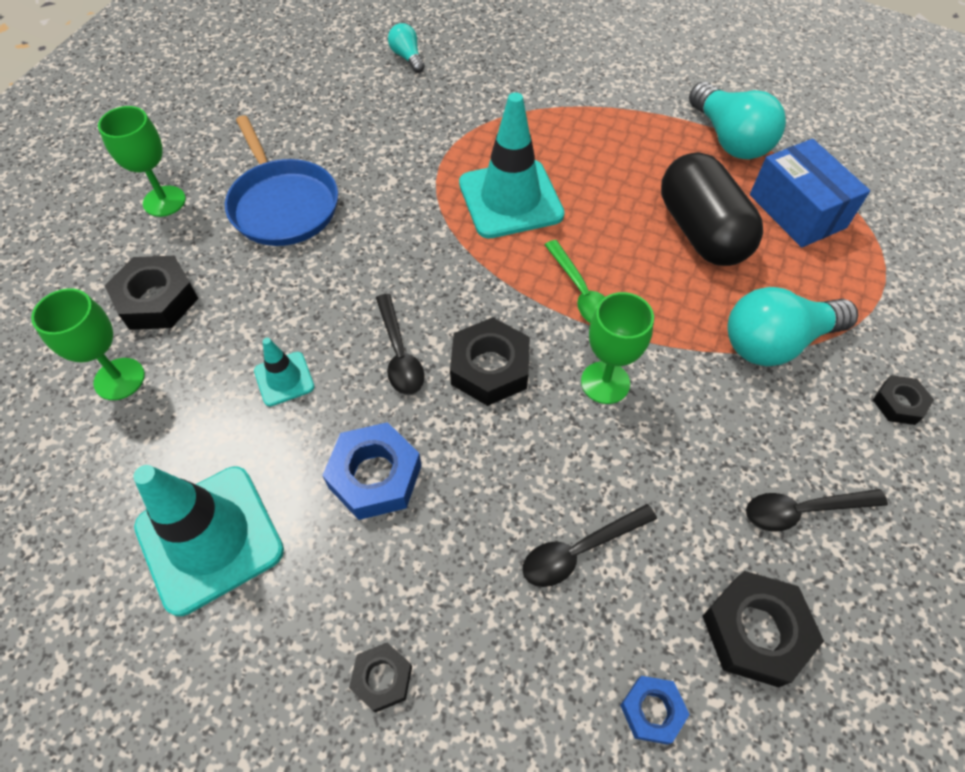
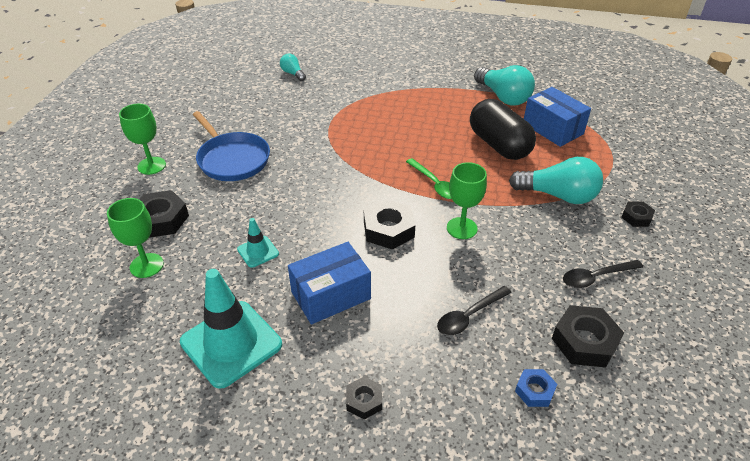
camera: 10 degrees left, 15 degrees down
blue nut [322,422,422,520] -> blue box [288,242,371,325]
black spoon [376,294,424,395] -> none
turquoise traffic cone [459,92,565,239] -> none
turquoise light bulb [728,287,858,366] -> turquoise light bulb turned 135 degrees counterclockwise [509,157,603,204]

